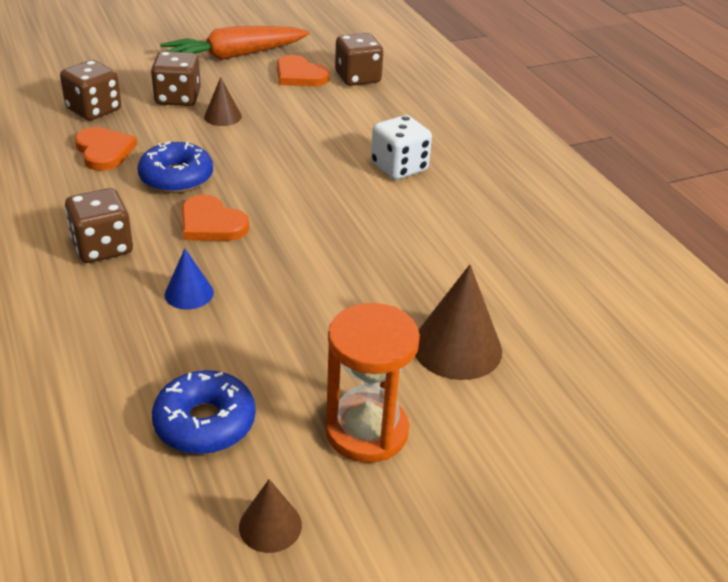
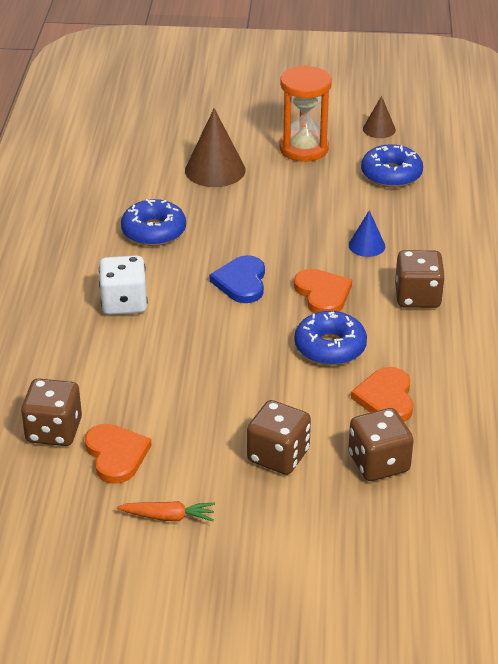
camera: 150 degrees left, 0 degrees up
orange carrot [160,26,310,60] -> orange carrot [117,501,215,521], size x0.47
brown cone [204,77,242,126] -> none
none -> blue donut [121,199,186,246]
none -> blue heart [210,255,265,303]

